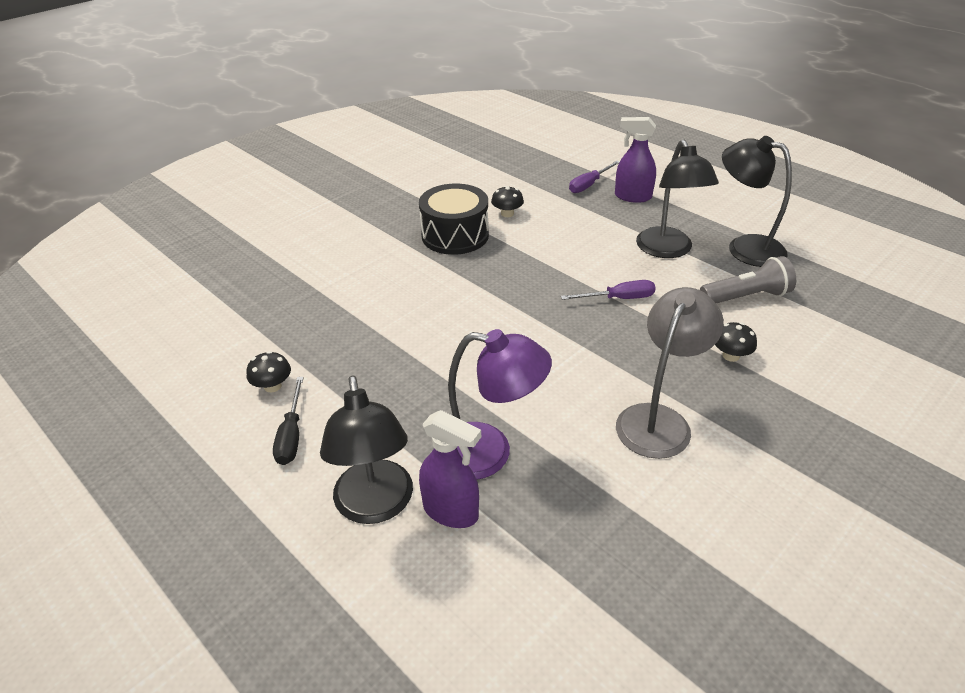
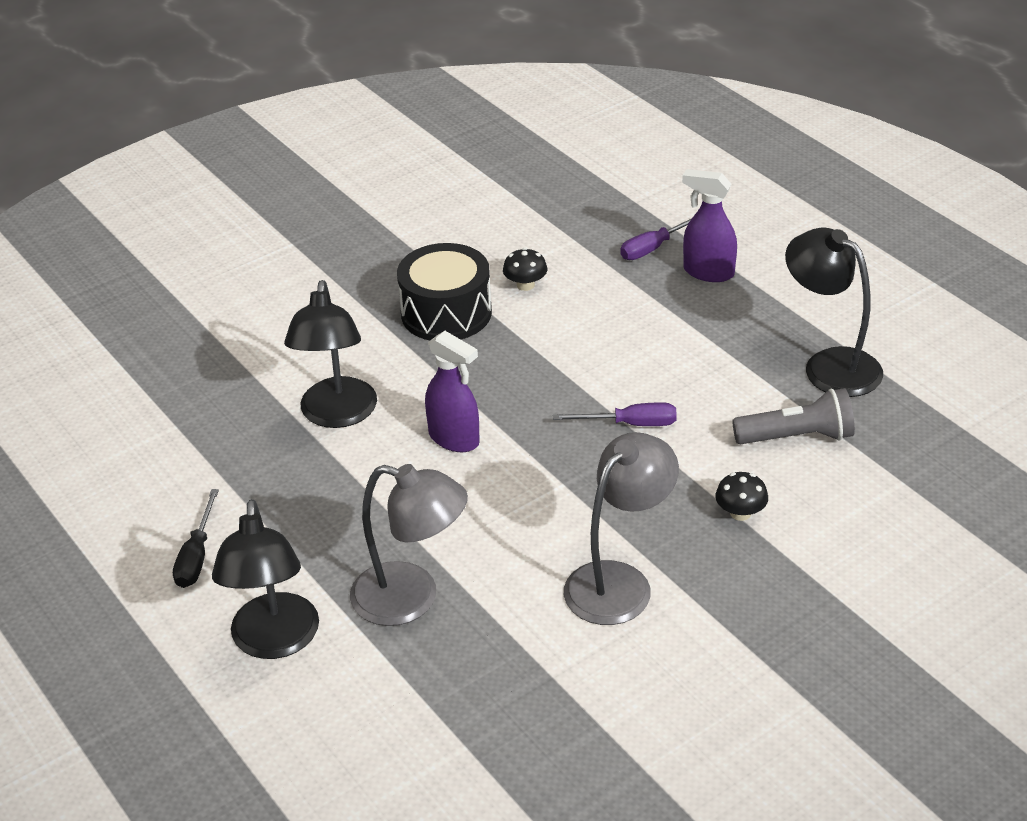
camera: 10 degrees right, 0 degrees up
black mushroom [247,351,291,392] -> none
purple spray bottle [419,410,481,528] -> purple spray bottle moved to [425,331,480,452]
purple lamp [448,329,552,480] -> grey lamp [350,464,468,626]
black lamp [636,139,719,258] -> black lamp moved to [284,280,377,428]

